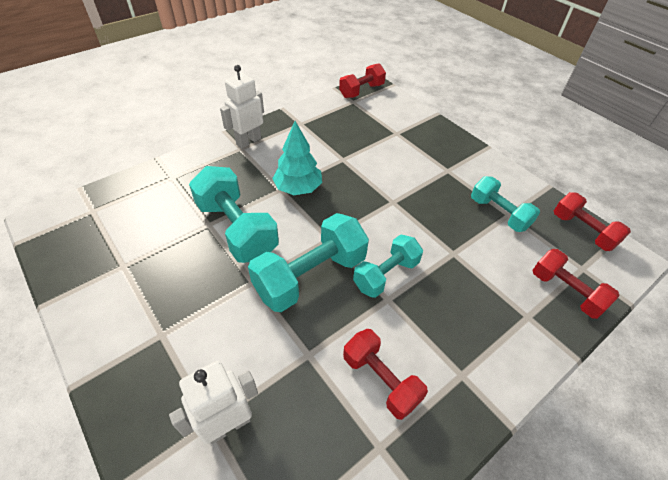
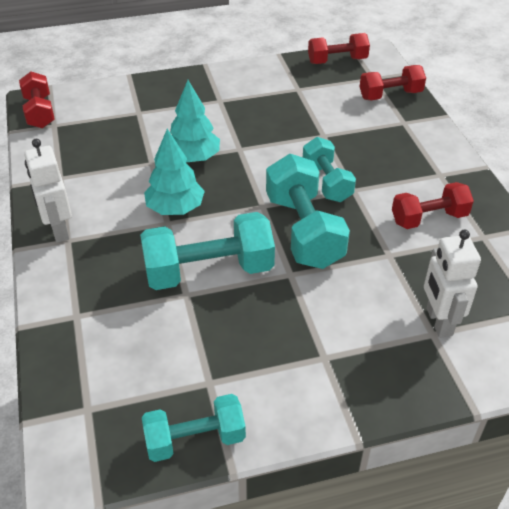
camera: 65 degrees left, 5 degrees down
turquoise dumbbell [471,176,540,232] -> turquoise dumbbell moved to [142,394,246,462]
none -> turquoise tree [170,80,220,162]

